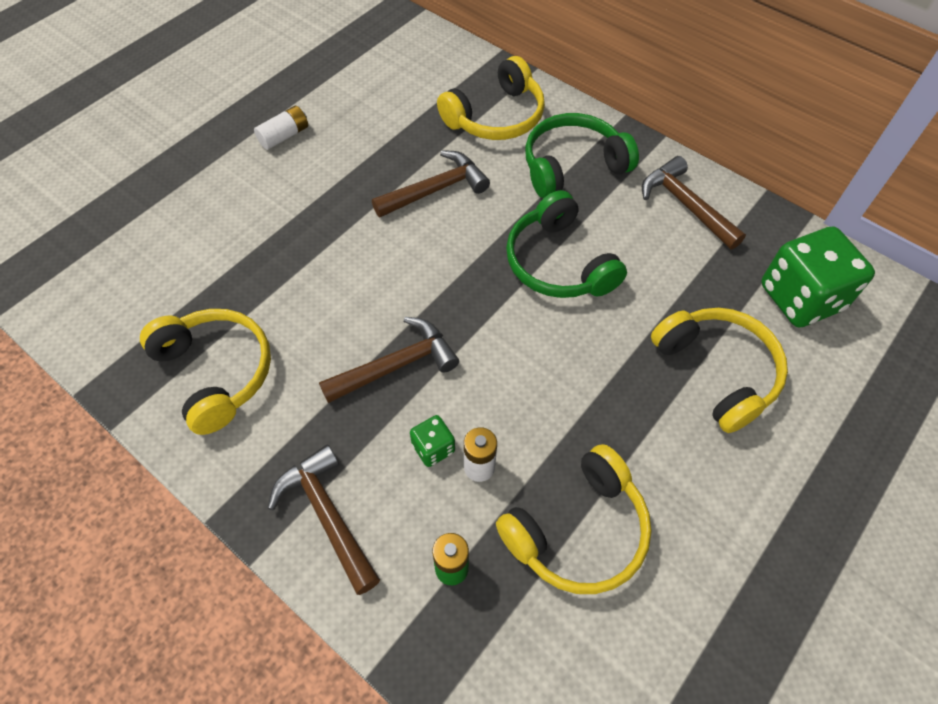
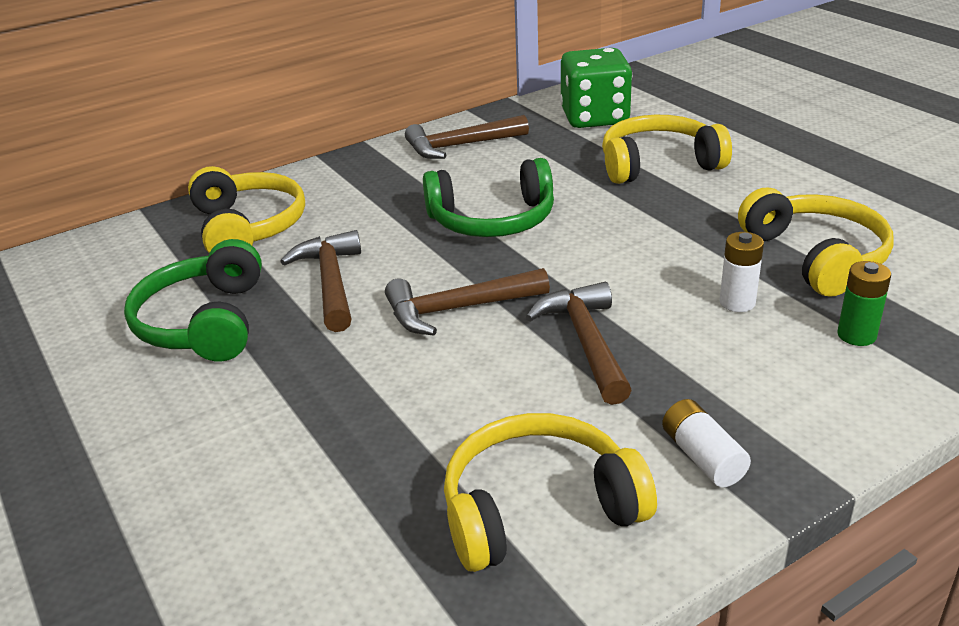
camera: 70 degrees left, 25 degrees down
white battery [254,106,308,150] -> white battery moved to [662,399,751,488]
brown hammer [268,444,380,595] -> brown hammer moved to [385,268,550,336]
green dice [410,415,455,467] -> none
green headphones [525,113,639,198] -> green headphones moved to [124,239,262,361]

